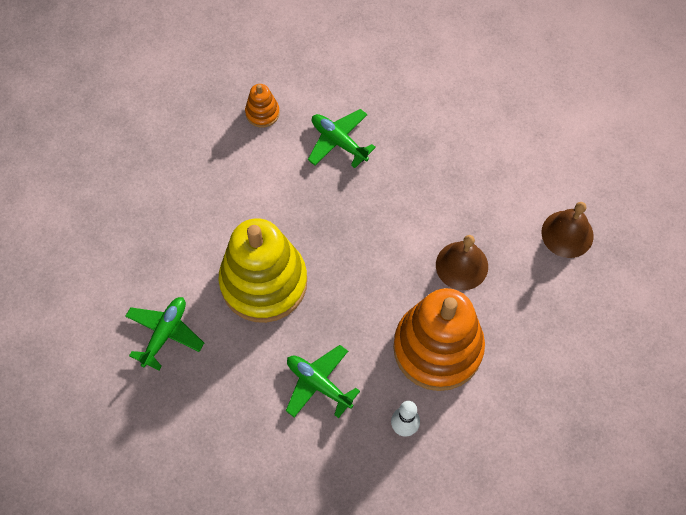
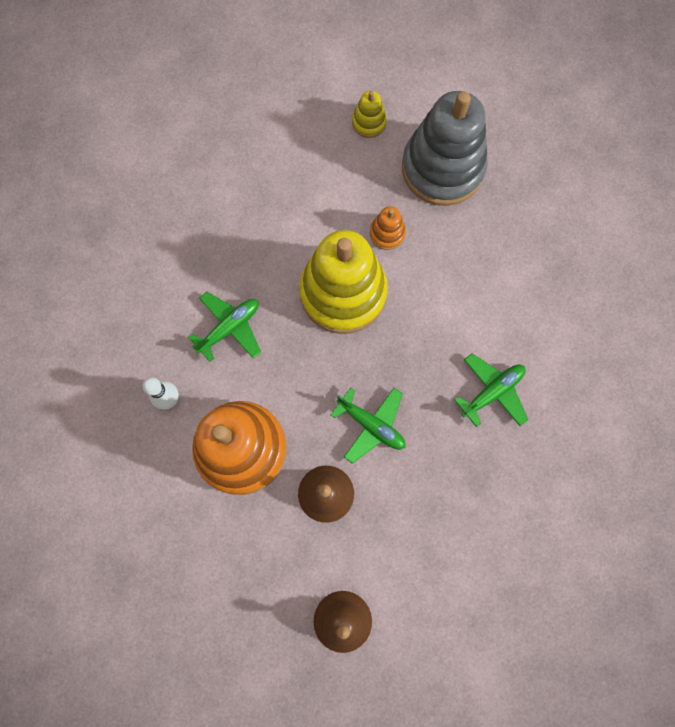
camera: 100 degrees right, 10 degrees up
green plane [125,297,204,371] -> green plane moved to [331,388,405,464]
orange stacking toy [245,84,280,128] -> orange stacking toy moved to [370,206,406,250]
none -> yellow stacking toy [352,91,387,138]
none -> grey stacking toy [402,91,488,206]

